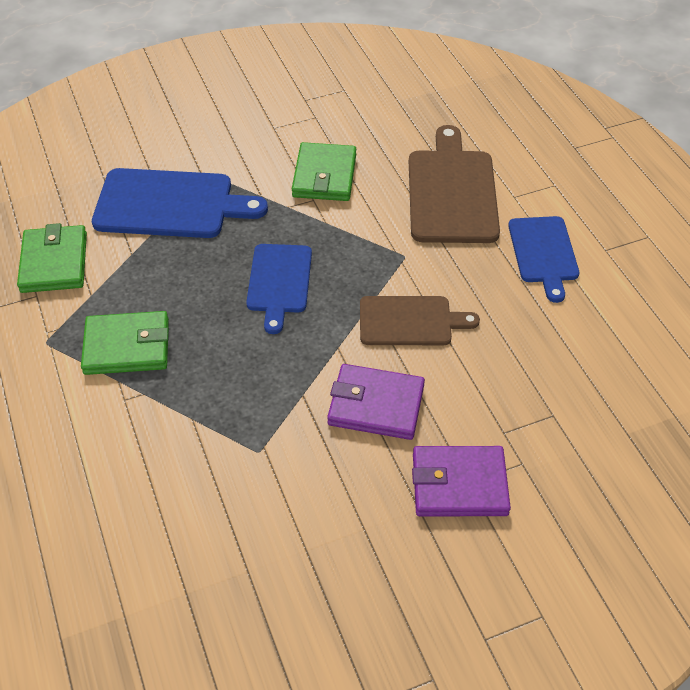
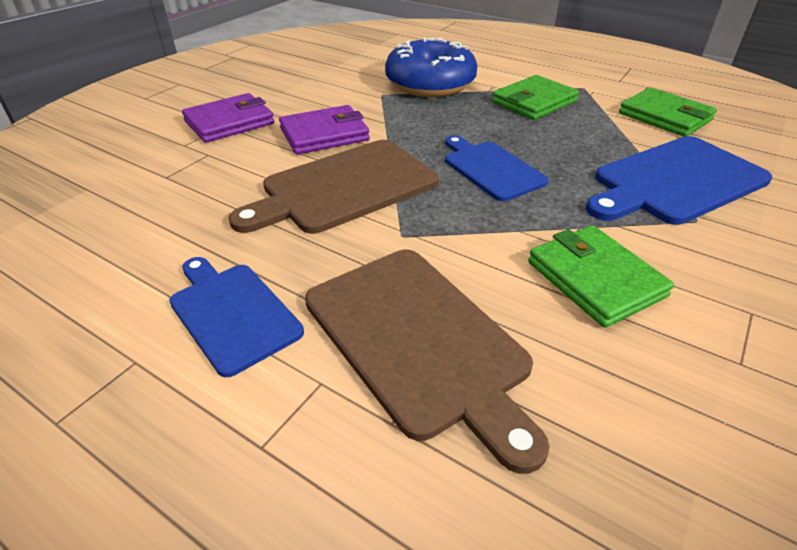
camera: 145 degrees right, 10 degrees down
brown cutting board [360,296,480,345] -> brown cutting board [228,140,439,234], size x1.57
none -> blue donut [385,37,477,97]

